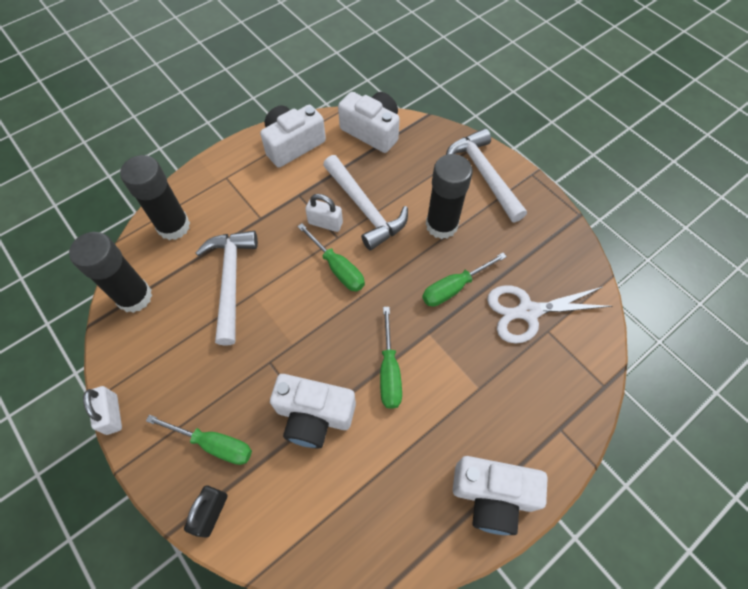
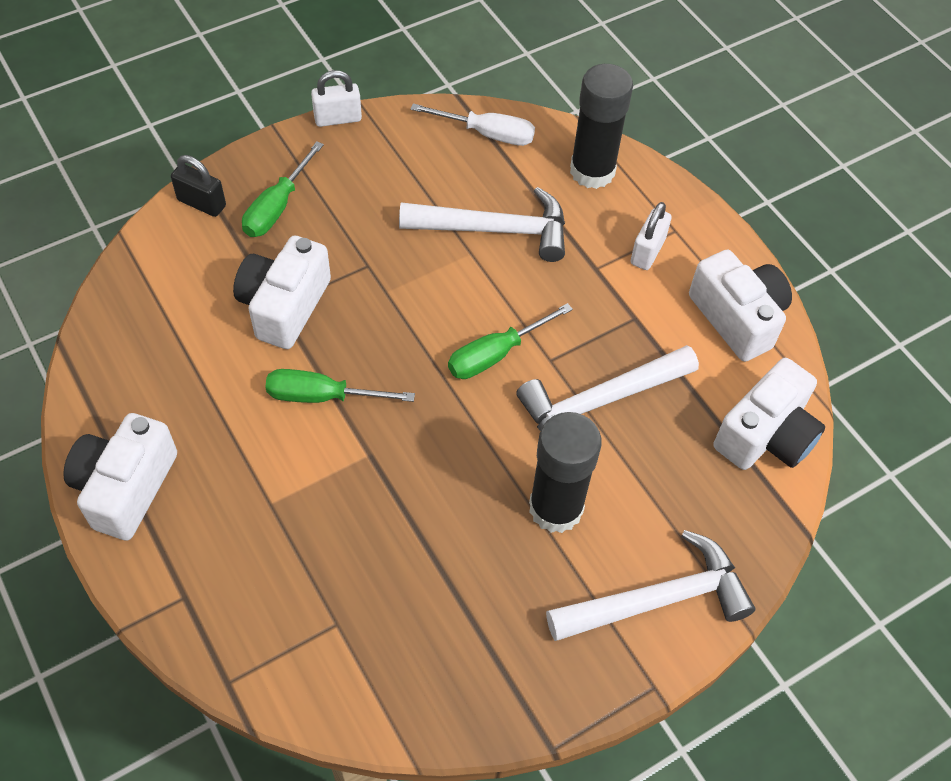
camera: 95 degrees right, 5 degrees down
black glue stick [69,232,153,313] -> white screwdriver [411,104,535,146]
white padlock [305,194,343,232] -> white padlock moved to [630,202,672,270]
green screwdriver [422,253,507,307] -> none
white scissors [487,285,613,344] -> none

